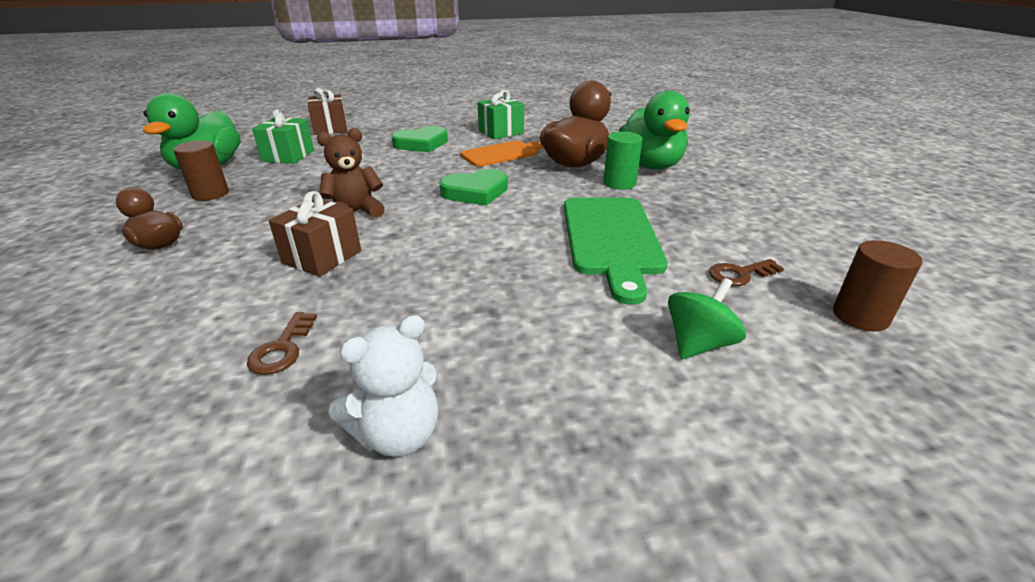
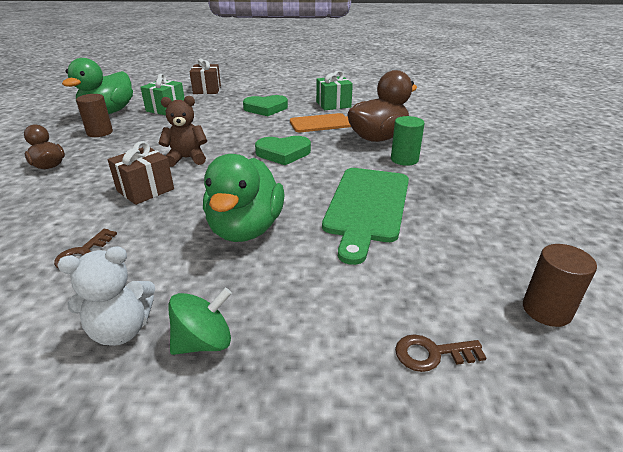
camera: 15 degrees right, 0 degrees up
green duck [619,91,690,170] -> green duck moved to [203,154,285,242]
green spinning top [668,278,746,359] -> green spinning top moved to [168,287,232,355]
brown key [709,259,784,286] -> brown key moved to [395,334,487,372]

